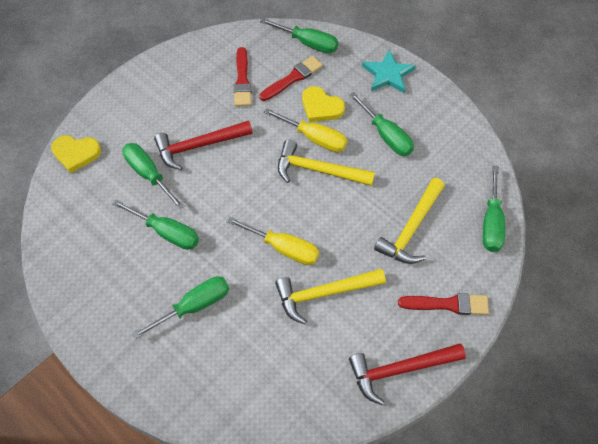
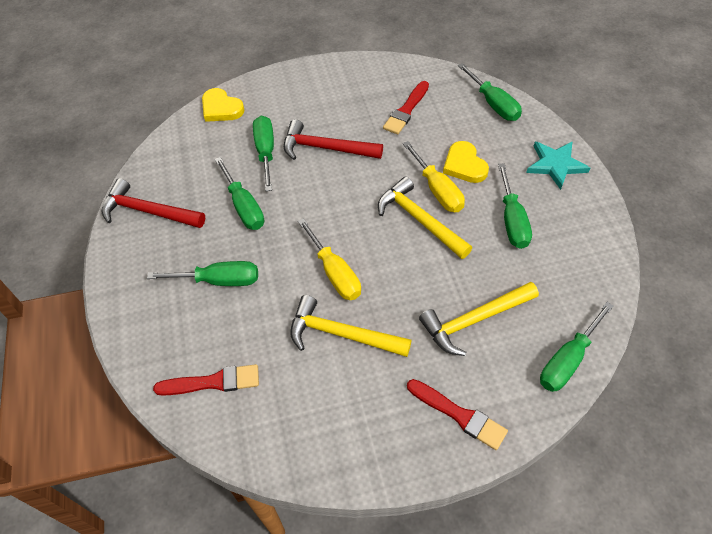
camera: 35 degrees right, 5 degrees down
red brush [259,56,323,101] -> red brush moved to [153,364,259,396]
red hammer [349,344,466,405] -> red hammer moved to [101,178,205,228]

